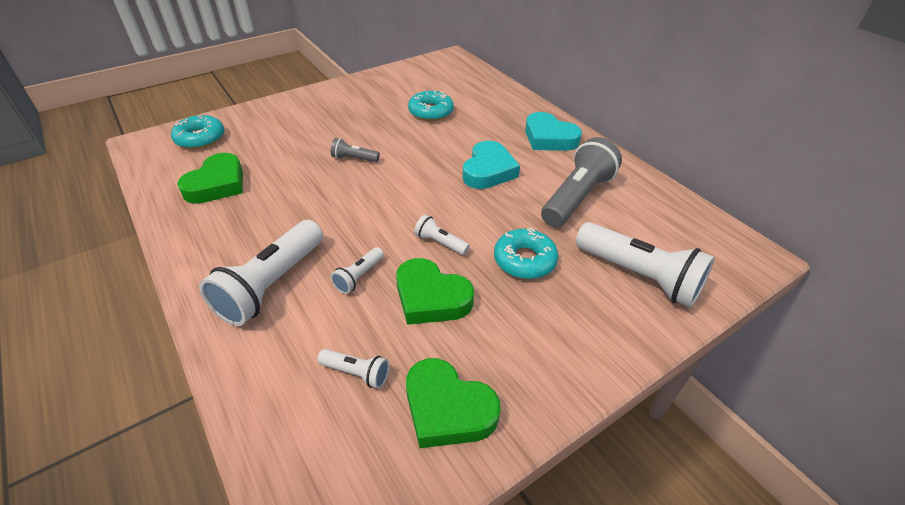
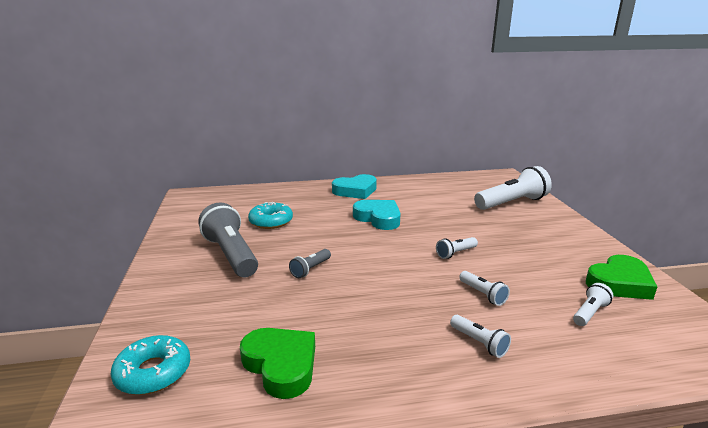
camera: 65 degrees left, 20 degrees down
white flashlight [199,220,323,326] -> white flashlight [450,315,511,358], size x0.47
green heart [396,258,474,325] -> none
turquoise donut [494,227,558,279] -> none
grey flashlight [541,137,622,227] -> grey flashlight moved to [198,202,258,277]

